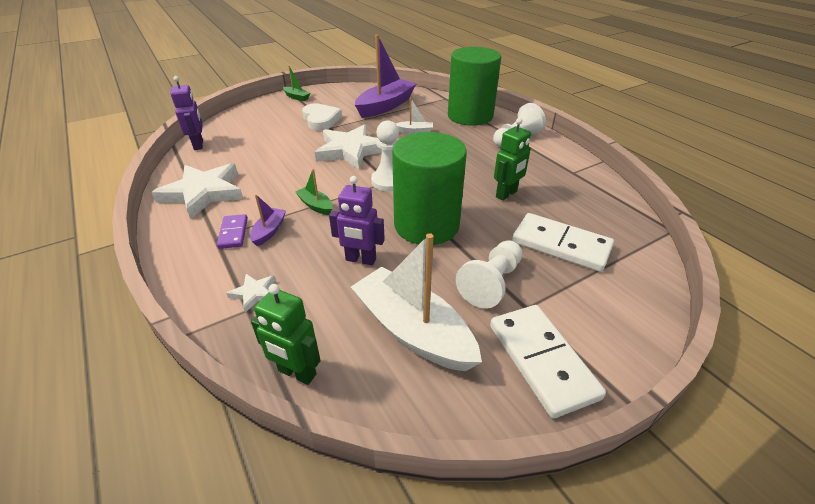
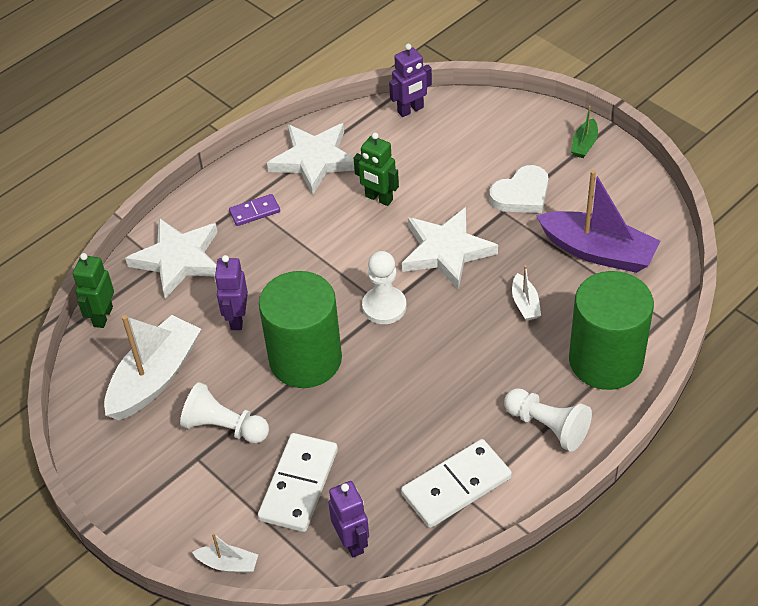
camera: 80 degrees right, 10 degrees up
white star [226,274,276,313] -> white star [125,218,218,299], size x2.25
purple boat [250,194,286,246] -> none
green boat [295,169,332,215] -> none
white domino [490,305,606,419] -> white domino moved to [401,439,512,528]
green robot [494,118,531,201] -> green robot moved to [354,133,399,206]
none -> white boat [192,533,258,573]
none -> purple robot [328,481,369,557]

